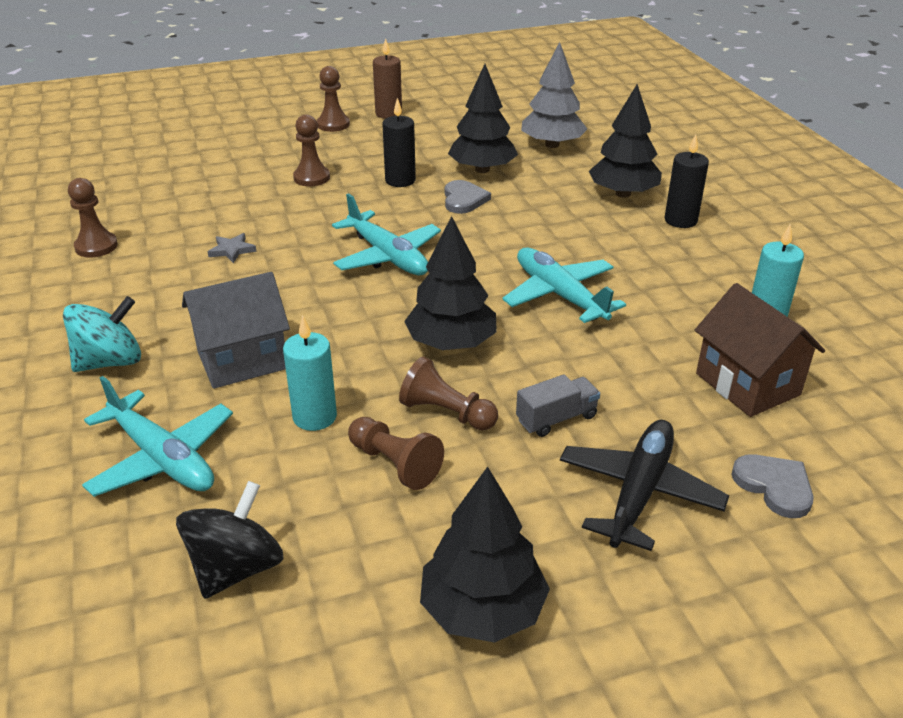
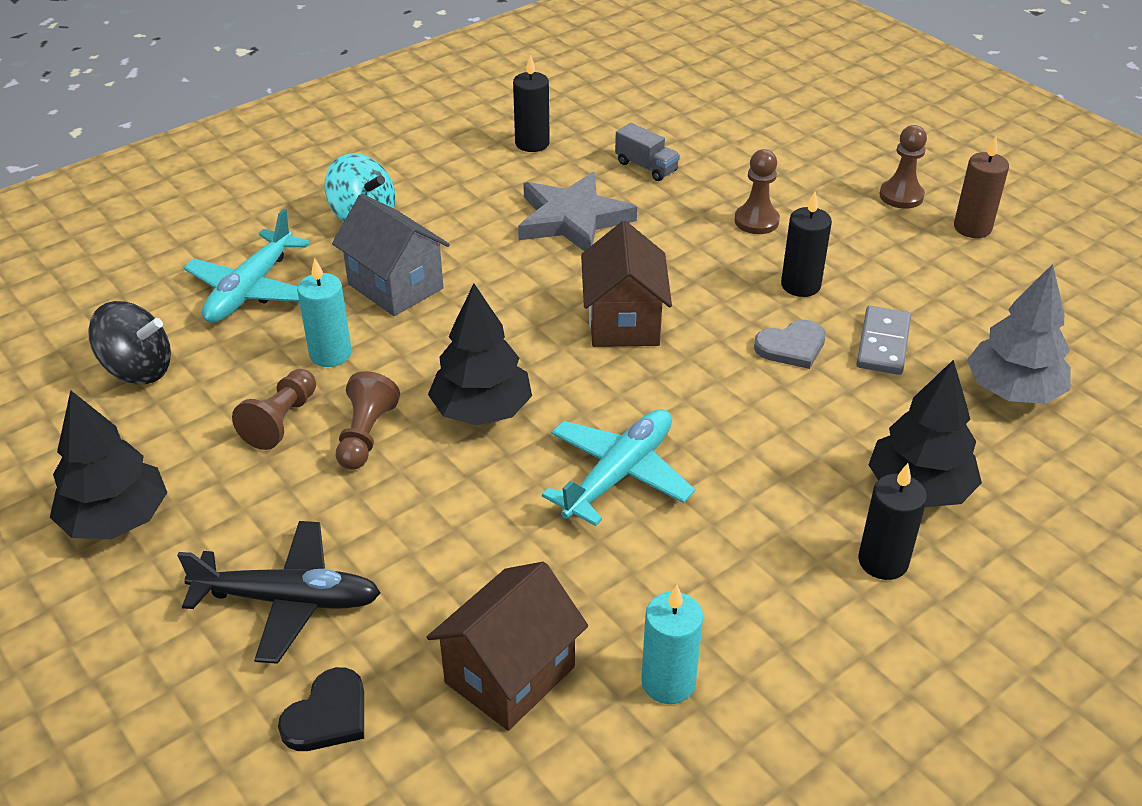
camera: 70 degrees right, 5 degrees up
brown pawn [68,178,118,258] -> black candle [513,55,550,152]
grey star [208,233,257,263] -> grey star [518,172,637,251], size x2.39
turquoise plane [332,193,441,275] -> brown house [581,221,672,347]
black tree [448,64,518,173] -> grey domino [856,306,911,375]
grey truck [516,374,600,437] -> grey truck moved to [615,123,680,181]
grey heart [731,454,814,518] -> black heart [278,667,364,751]

